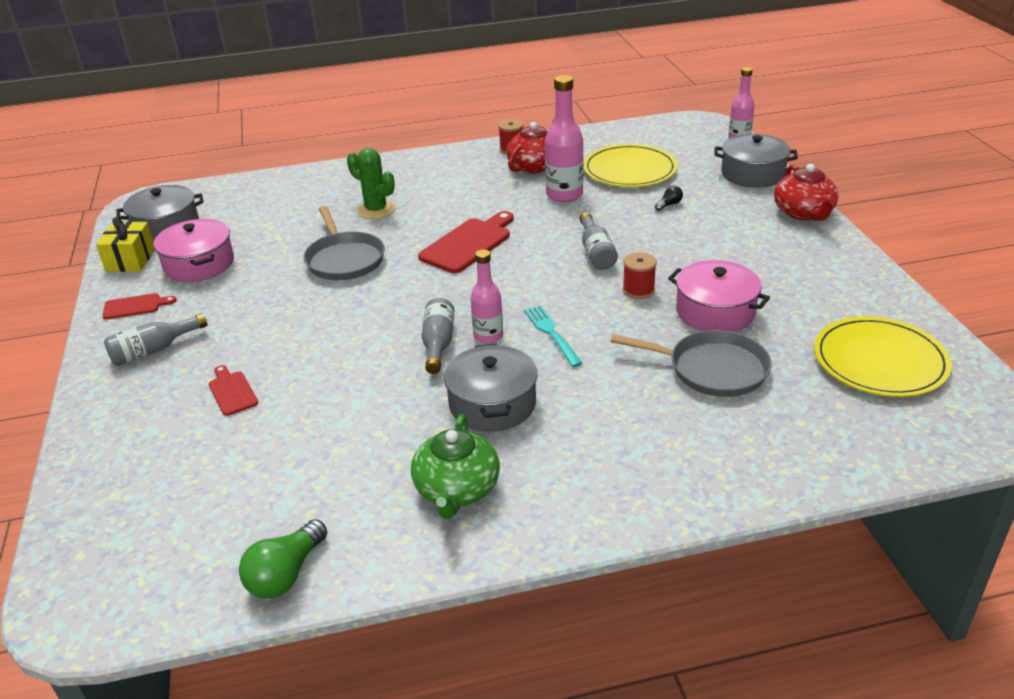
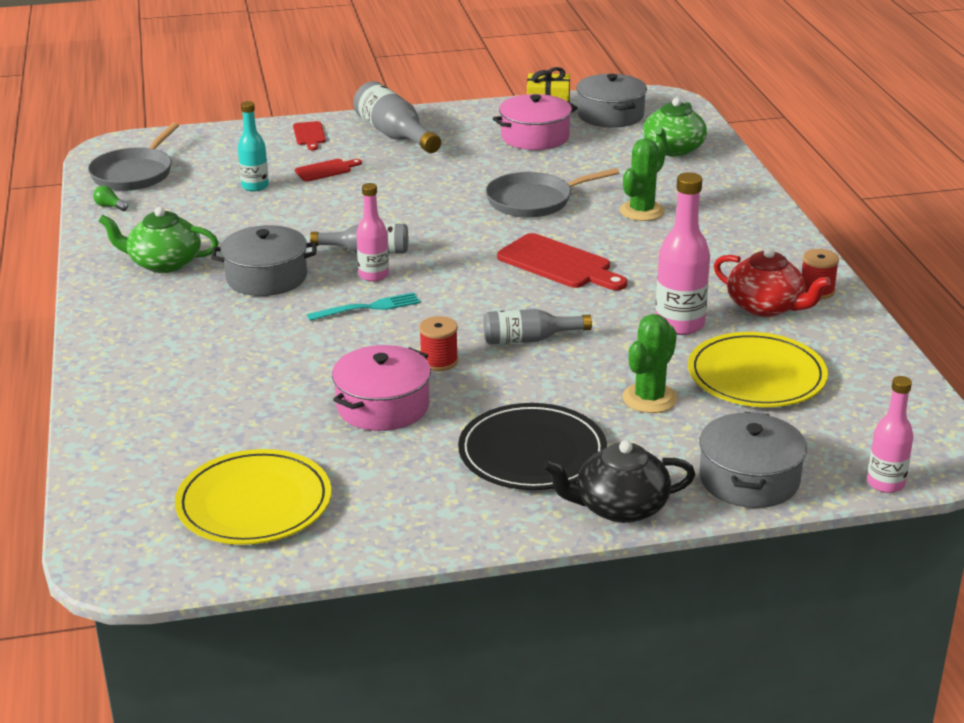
camera: 90 degrees right, 5 degrees down
red cutting board [102,293,177,319] -> red cutting board moved to [293,121,326,150]
grey bottle [104,313,207,366] -> grey bottle [353,81,441,153], size x1.55
green light bulb [239,519,327,598] -> green light bulb [93,186,128,211], size x0.52
grey pan [611,330,772,397] -> grey pan moved to [88,123,179,191]
black light bulb [655,186,683,211] -> green cactus [622,314,678,413]
red teapot [774,164,839,221] -> black teapot [543,440,695,523]
none -> turquoise bottle [238,101,269,192]
none -> black plate [458,403,607,490]
none -> green teapot [643,98,707,157]

